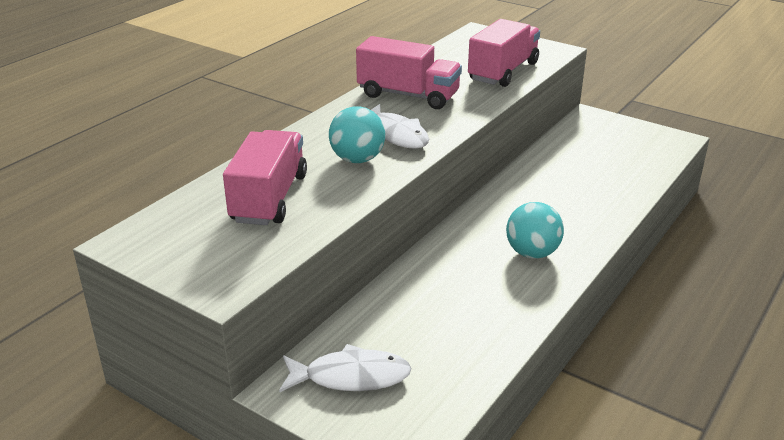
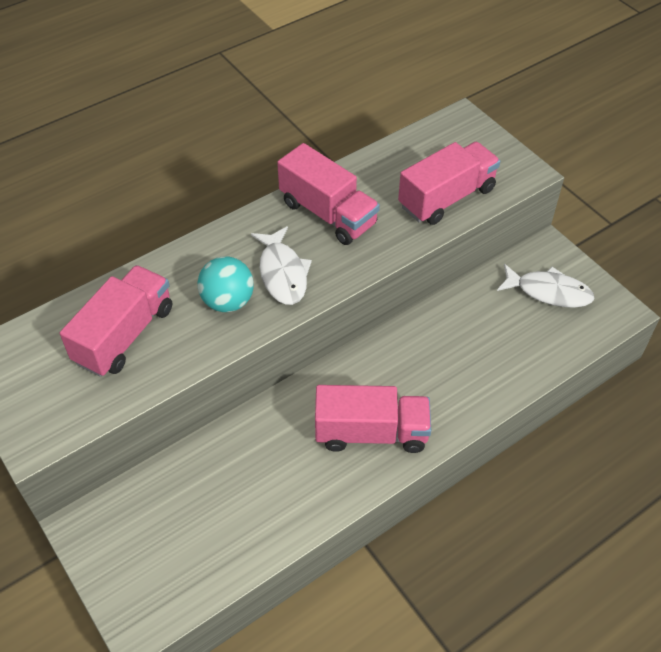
camera: 20 degrees right, 20 degrees up
white fish [279,344,412,393] -> white fish moved to [497,264,595,308]
turquoise ball [506,202,564,259] -> pink truck [315,385,431,453]

